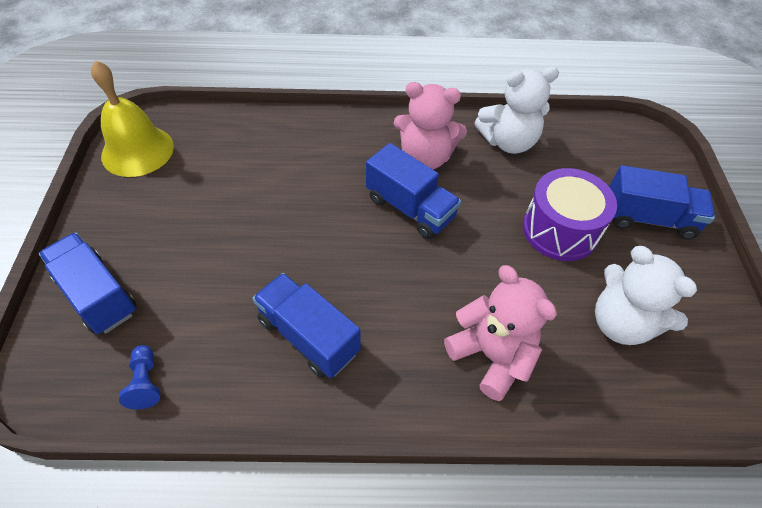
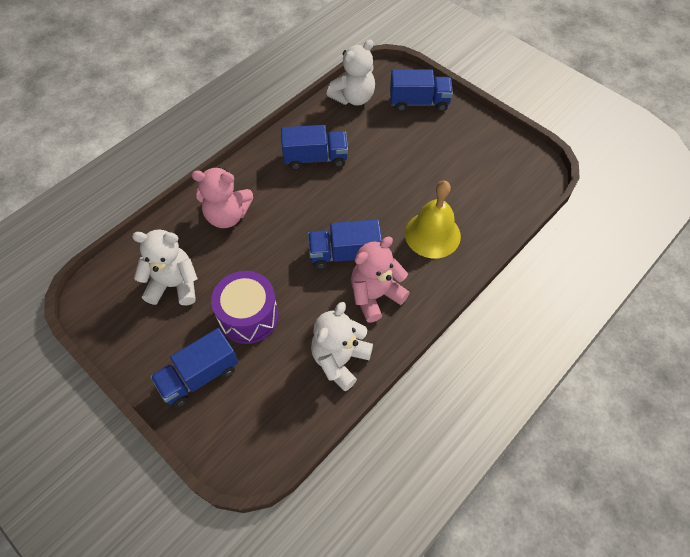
camera: 135 degrees right, 5 degrees up
yellow bell [91,60,174,177] -> yellow bell moved to [405,181,461,258]
blue pawn [119,345,160,409] -> white teddy bear [327,39,375,106]

